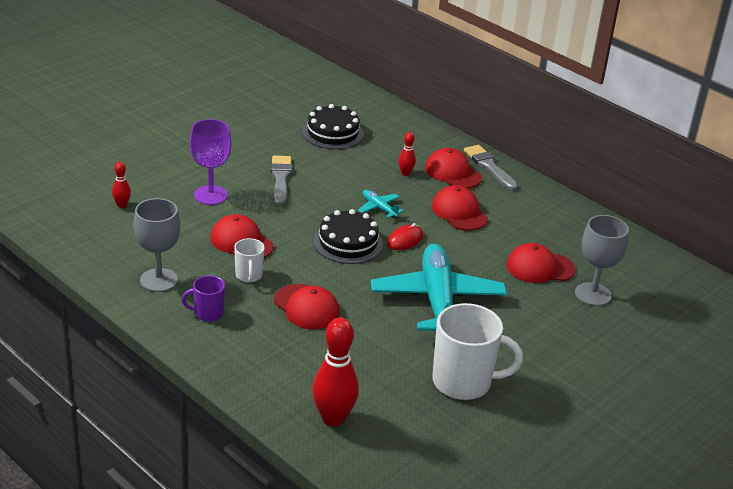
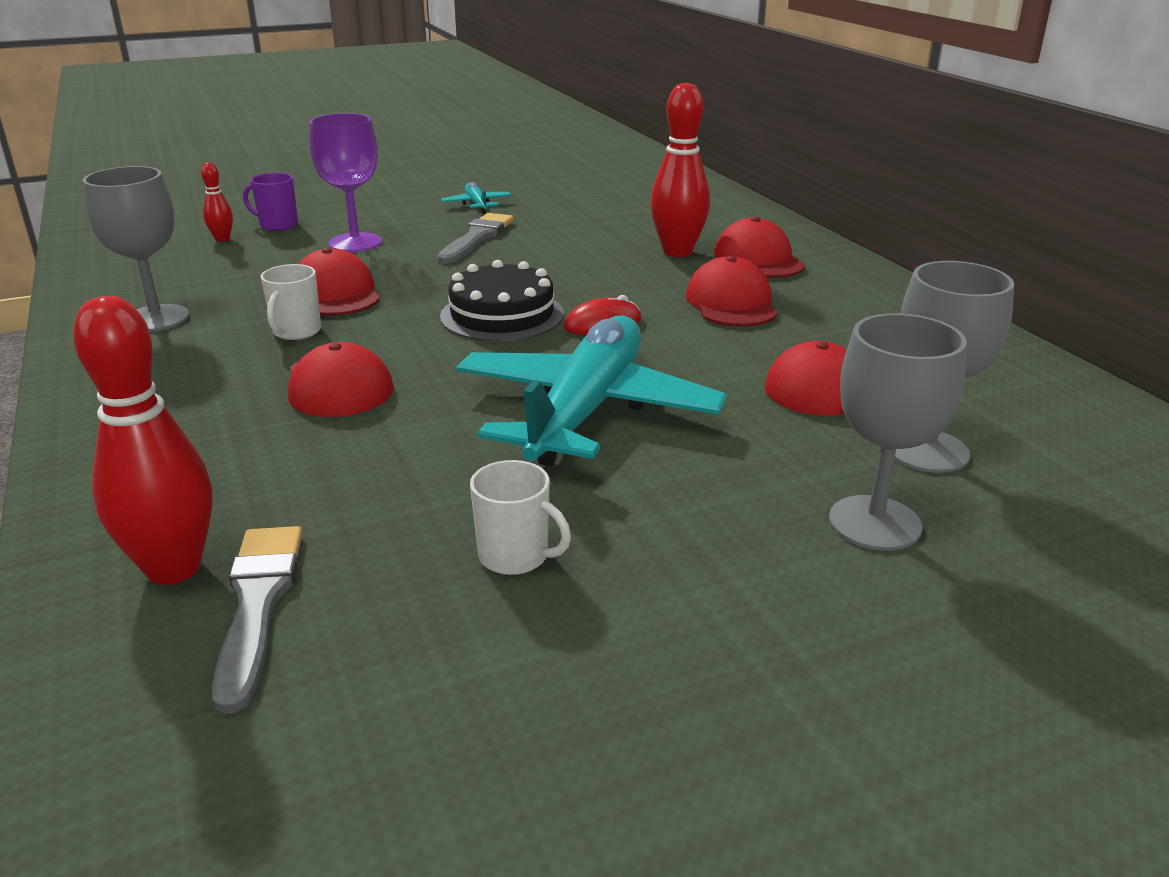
camera: 25 degrees right, 5 degrees down
purple mug [182,275,225,322] -> purple mug moved to [243,172,298,231]
black cake [302,104,364,149] -> none
turquoise plane [358,190,404,218] -> turquoise plane moved to [441,182,512,213]
red bowling pin [398,132,416,176] -> red bowling pin [650,83,710,257], size x2.04
white mug [432,303,523,400] -> white mug [470,460,571,575], size x0.51
grey brush [464,145,518,191] -> grey brush moved to [212,526,303,714]
none -> grey goblet [829,313,967,551]

